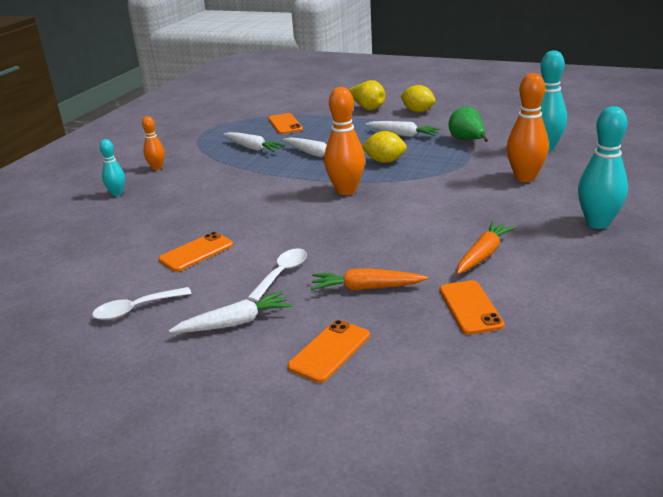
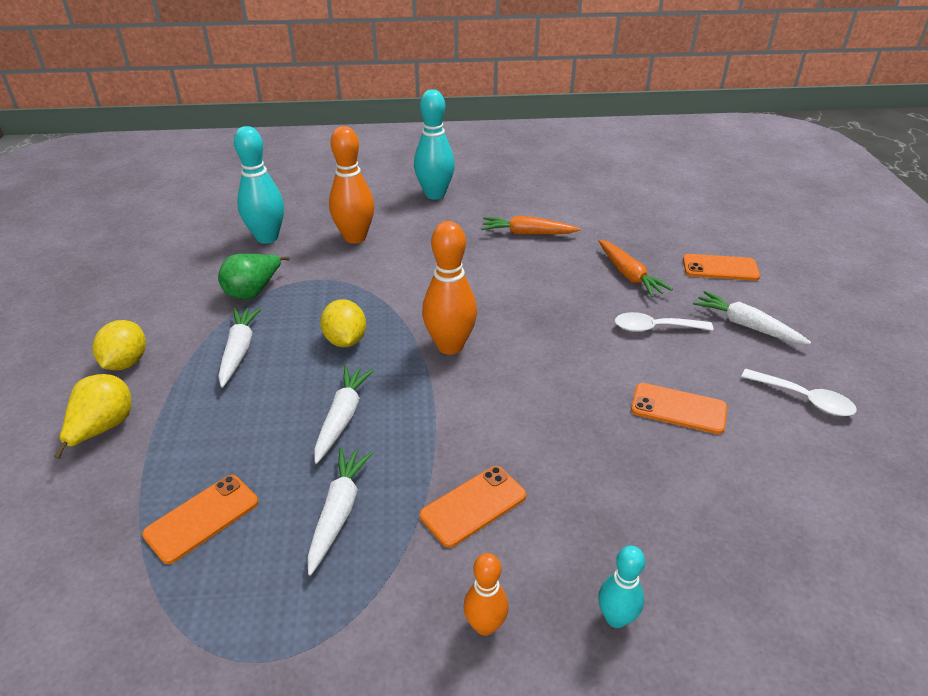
camera: 120 degrees left, 10 degrees up
orange phone [440,280,504,335] -> orange phone moved to [420,466,526,548]

